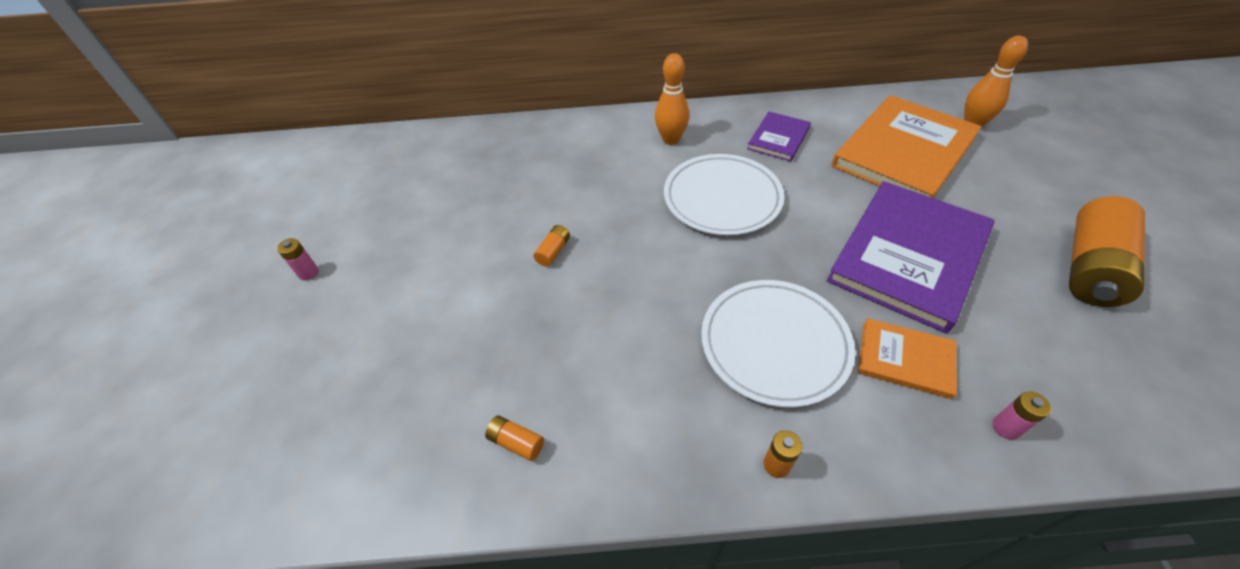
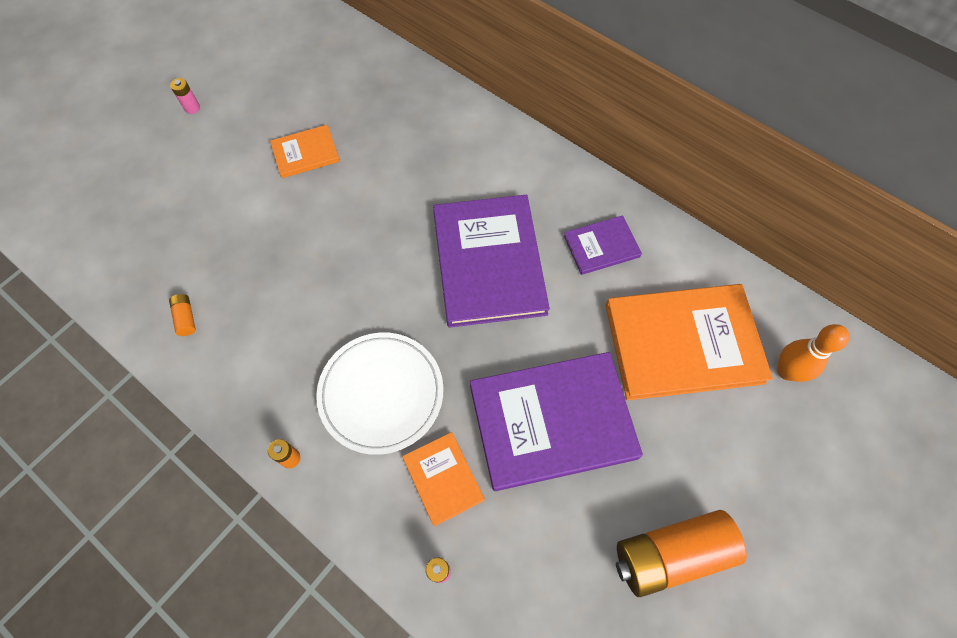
camera: 40 degrees right, 15 degrees up
orange battery [533,225,570,267] -> none
orange bowling pin [655,53,689,145] -> none
white plate [664,154,784,235] -> purple book [433,195,550,328]
none -> orange book [270,125,340,178]

